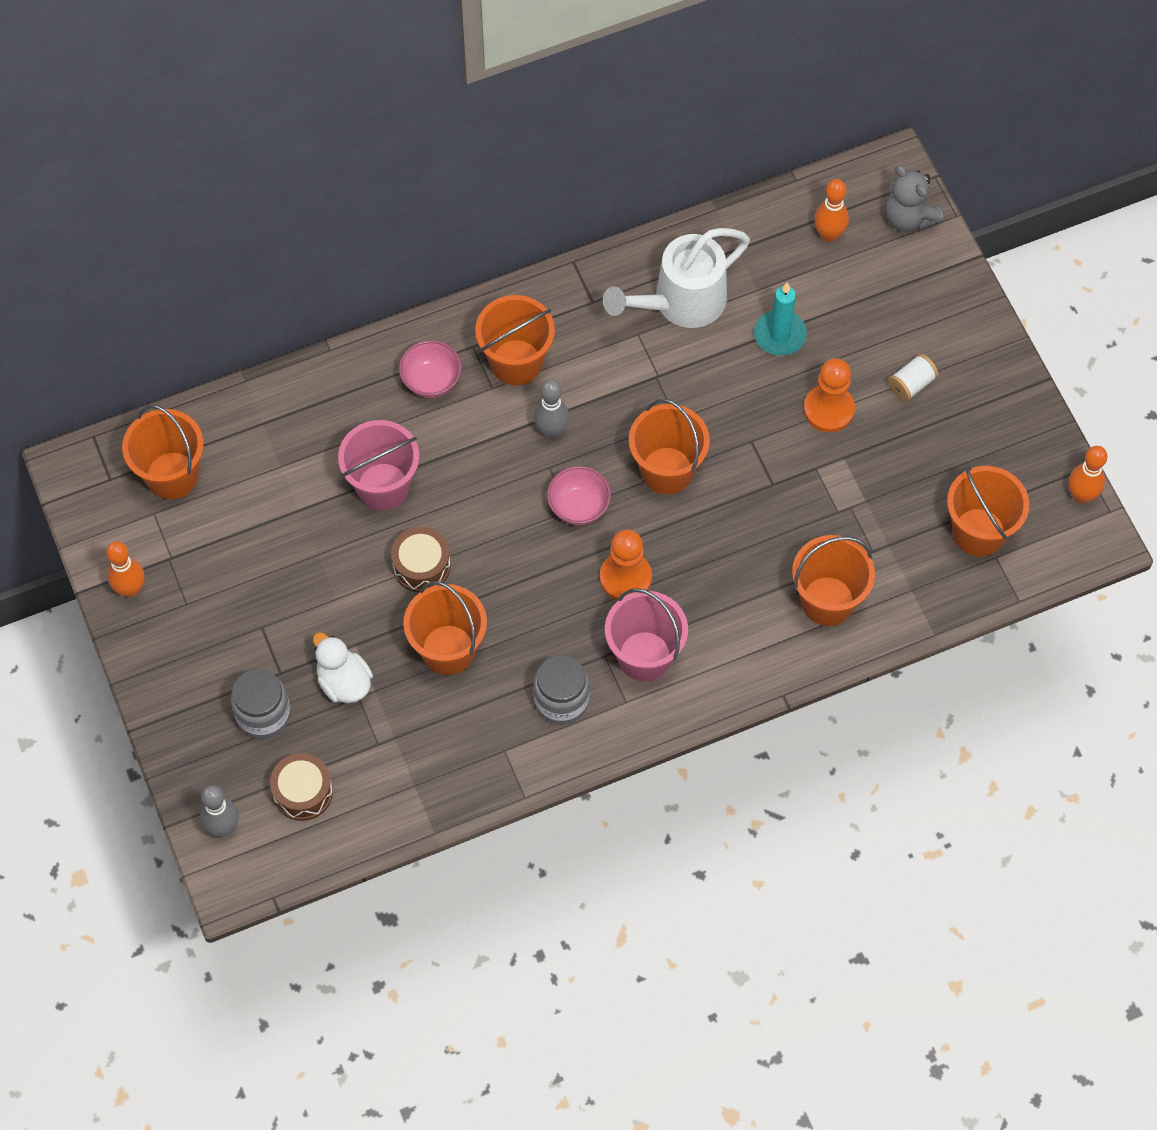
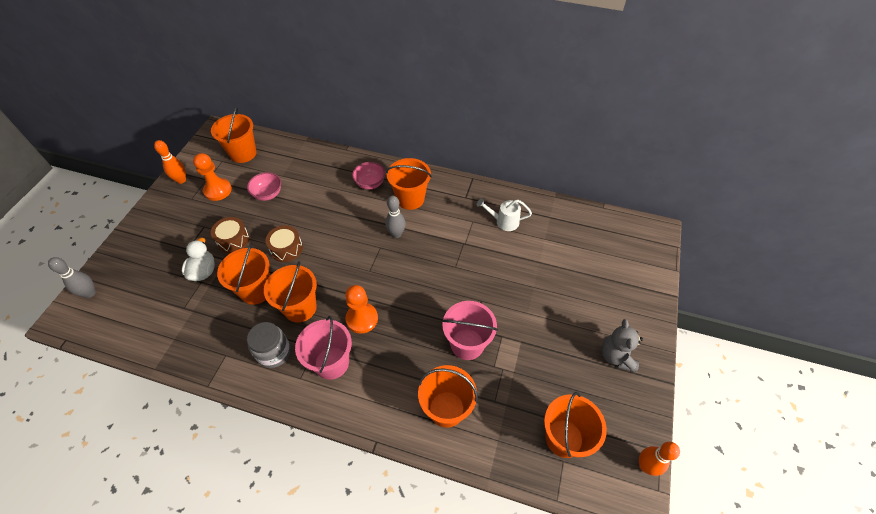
camera: 40 degrees right, 10 degrees down
grey jar [231,669,291,739] -> none
brown drum [270,753,333,821] -> brown drum moved to [211,217,250,253]
pink bucket [338,420,419,511] -> pink bucket moved to [442,301,498,360]
pink bowl [547,466,611,525] -> pink bowl moved to [247,172,281,201]
white watering can [603,228,750,328] -> white watering can [477,198,532,231], size x0.57
orange bucket [629,399,710,494] -> orange bucket moved to [264,261,317,322]
turquoise candle [754,282,807,356] -> none
orange pawn [804,358,855,433] -> orange pawn moved to [193,153,232,201]
orange bowling pin [814,179,849,242] -> none
grey teddy bear [885,165,944,232] -> grey teddy bear moved to [601,319,643,372]
white spool [888,354,939,402] -> none

